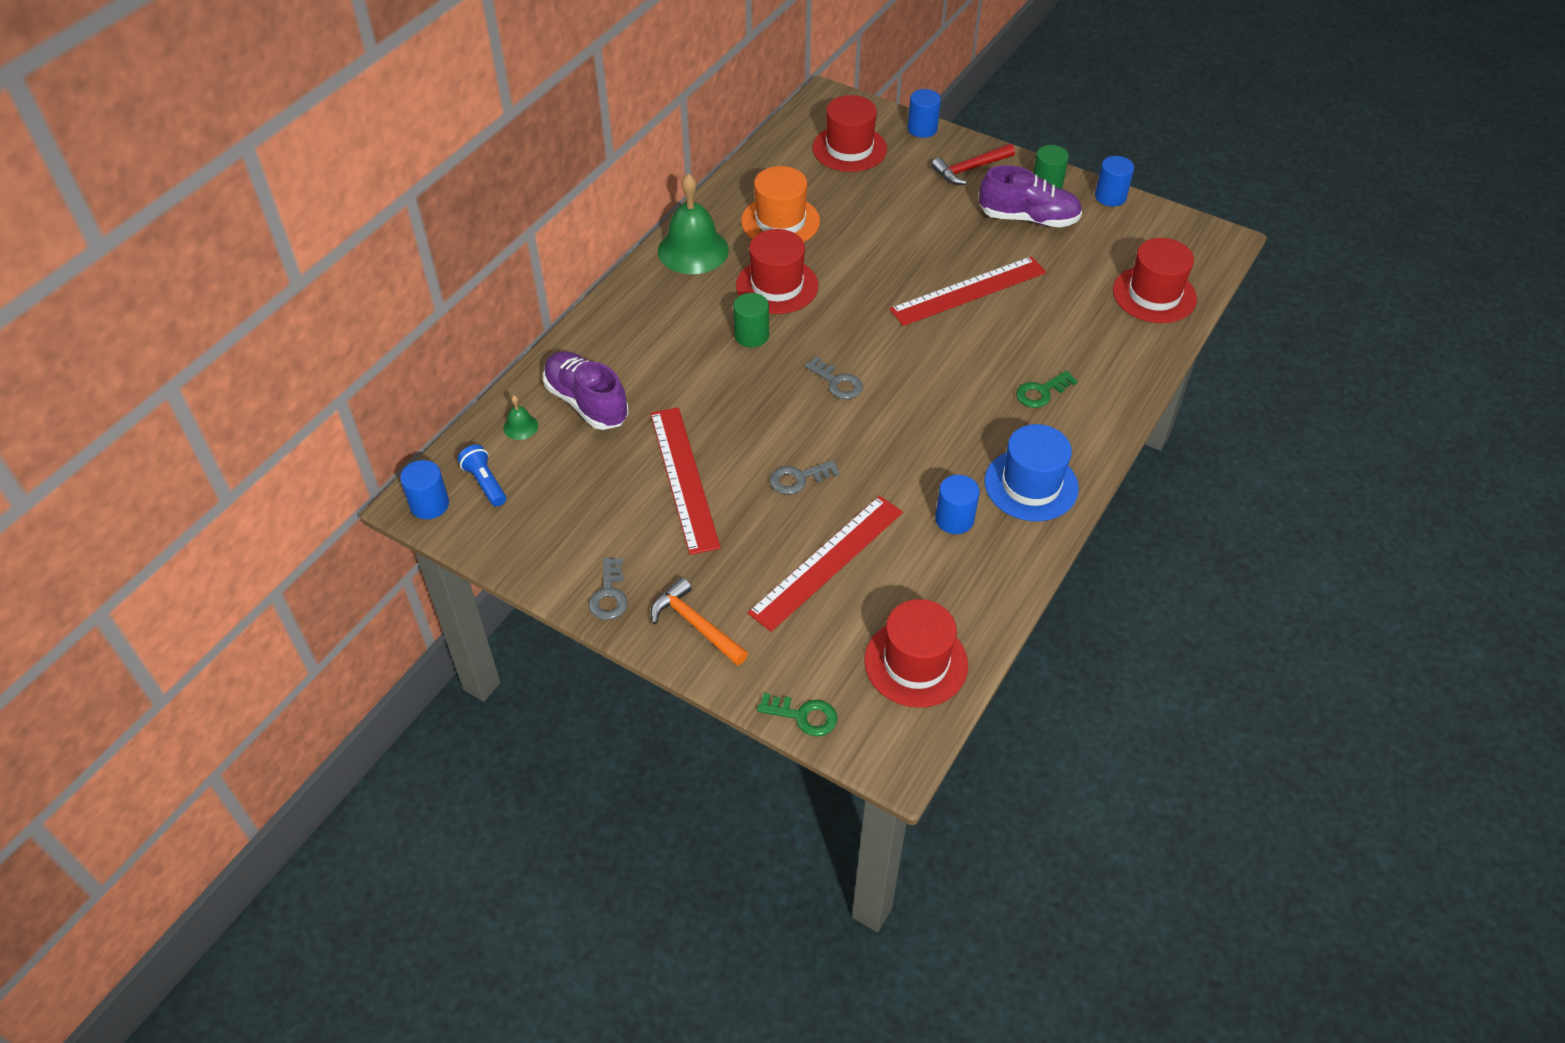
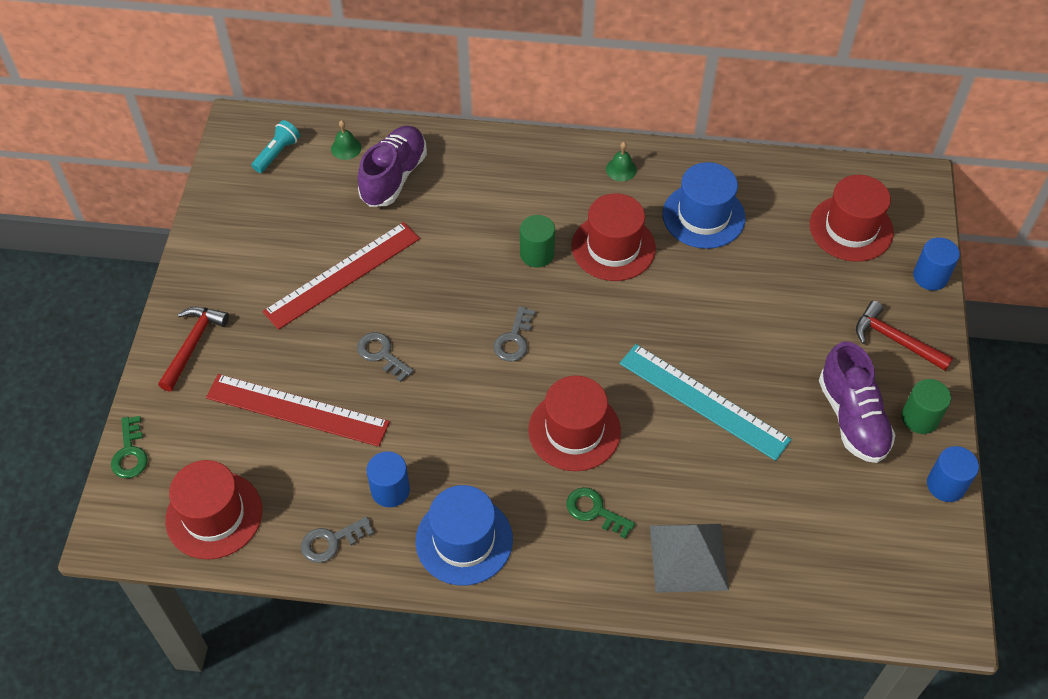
camera: 65 degrees right, 5 degrees up
blue cylinder [400,460,449,519] -> none
blue flashlight [458,445,506,507] -> turquoise flashlight [251,120,300,173]
grey key [589,557,628,620] -> grey key moved to [301,517,374,563]
orange hammer [651,577,748,666] -> red hammer [158,307,229,392]
green bell [658,173,729,274] -> green bell [606,142,637,181], size x0.44
orange hat [741,166,820,242] -> blue hat [663,162,745,249]
red ruler [889,256,1046,326] -> turquoise ruler [619,344,792,461]
red hat [1113,238,1197,323] -> red hat moved to [528,376,621,471]
none -> grey pyramid [650,524,729,593]

